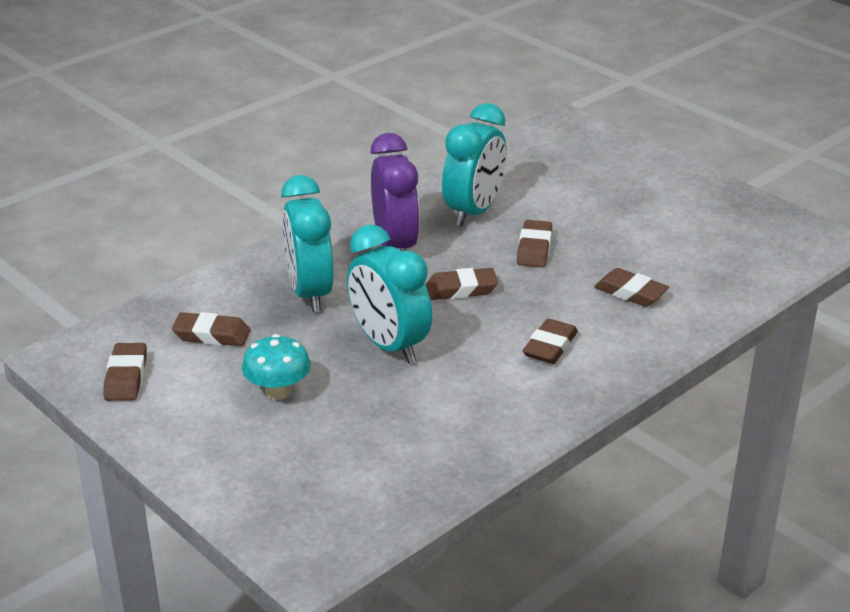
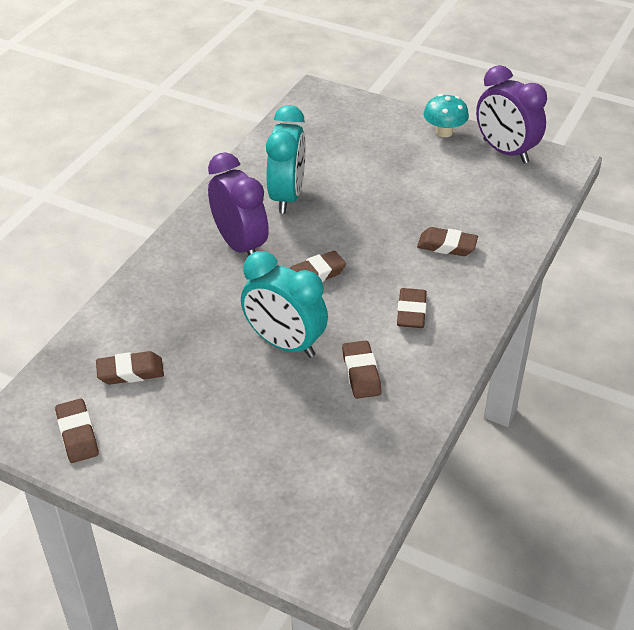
camera: 20 degrees left, 10 degrees up
turquoise mushroom [242,334,311,400] -> turquoise mushroom moved to [423,94,469,137]
turquoise clock [281,175,334,312] -> none
brown eraser [517,220,552,268] -> brown eraser moved to [342,341,382,399]
none -> purple clock [476,65,547,163]

